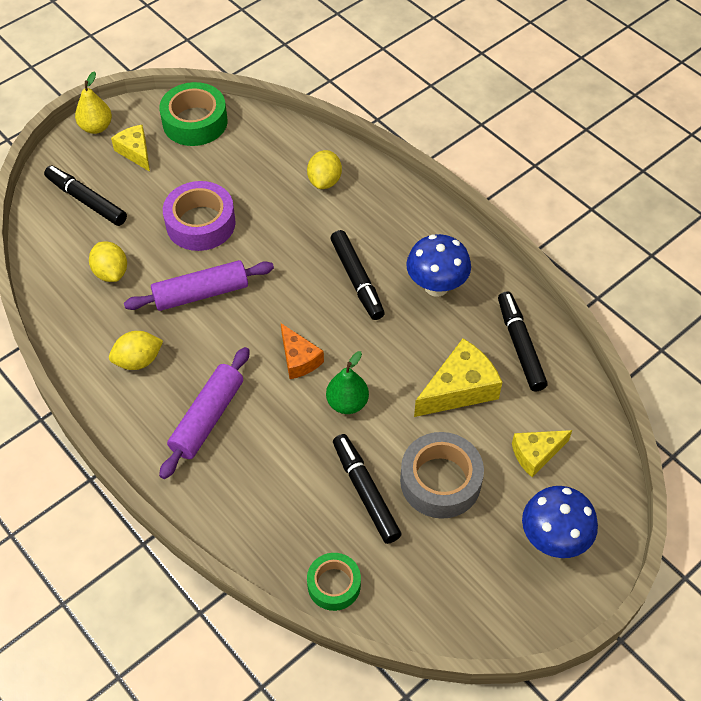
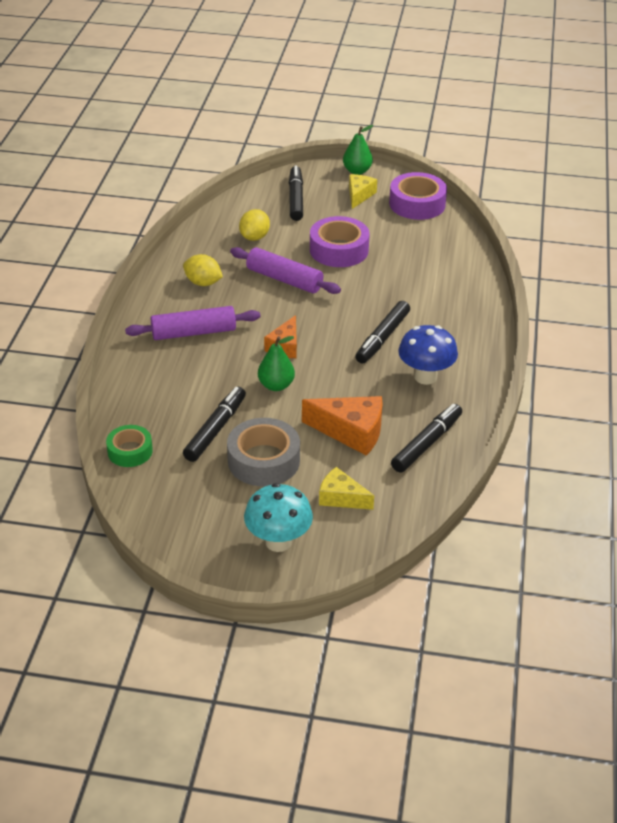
camera: 50 degrees right, 15 degrees down
yellow pear [75,71,112,134] -> green pear [343,125,373,175]
green tape [159,82,228,146] -> purple tape [389,172,447,220]
yellow lemon [307,150,342,189] -> none
yellow cheese [414,338,502,417] -> orange cheese [302,396,383,456]
blue mushroom [522,486,598,558] -> turquoise mushroom [244,483,313,552]

